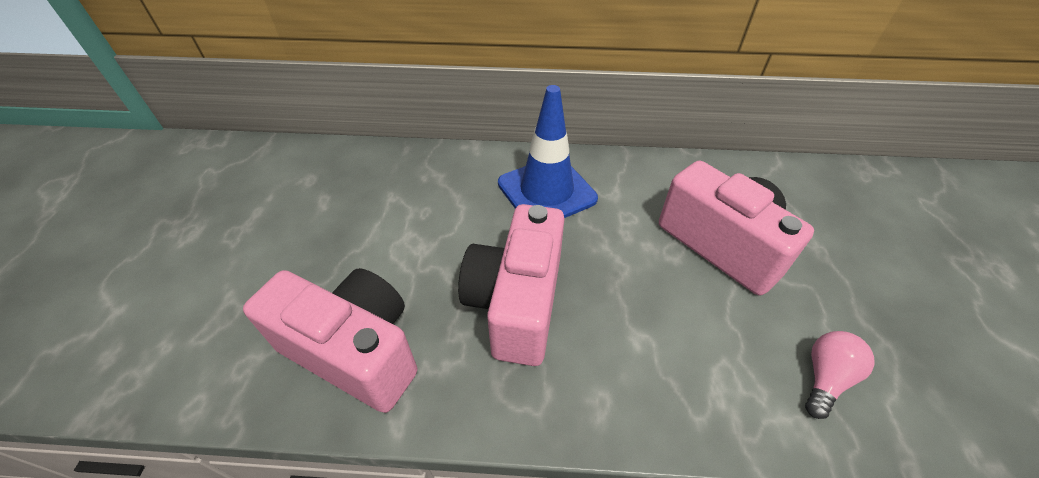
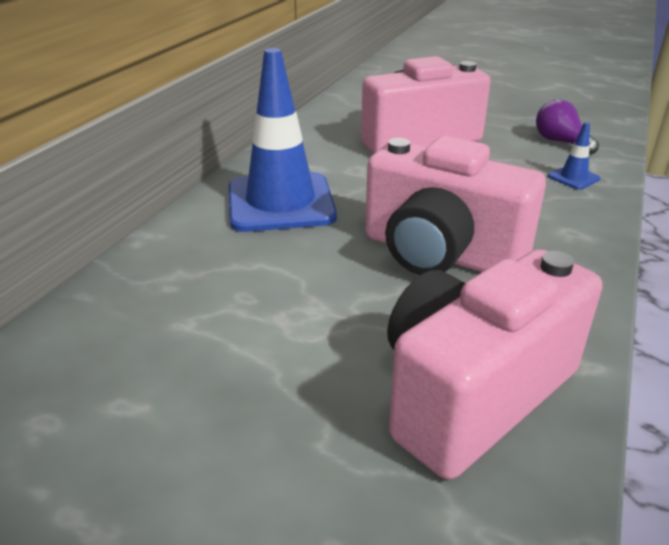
camera: 70 degrees left, 15 degrees down
pink light bulb [805,331,875,419] -> purple light bulb [536,99,599,155]
none -> blue traffic cone [548,122,600,190]

